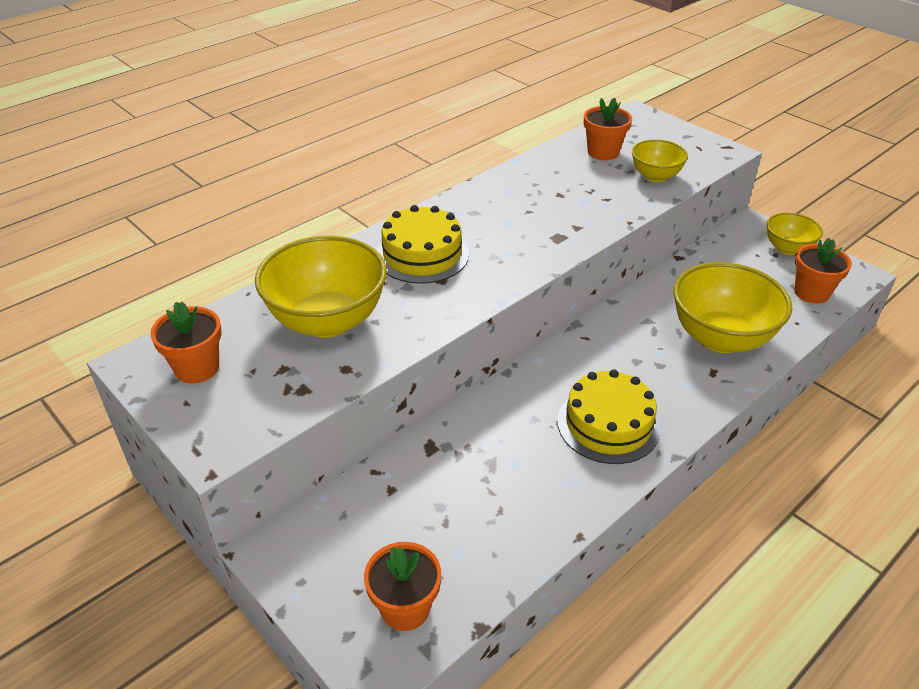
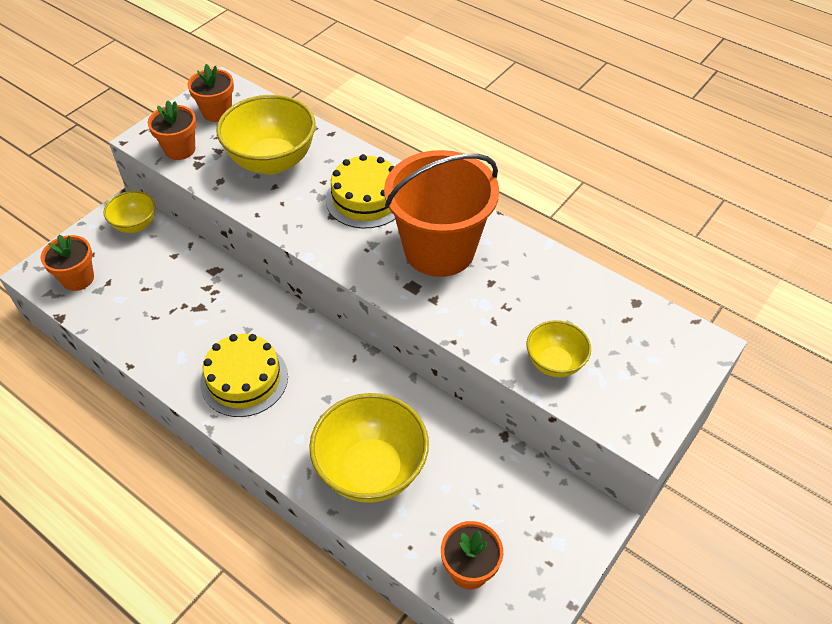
camera: 80 degrees right, 10 degrees up
orange flower pot [584,98,632,160] -> orange flower pot moved to [148,100,197,160]
yellow bowl [767,213,823,255] -> yellow bowl moved to [103,191,155,233]
none -> orange bucket [384,150,499,277]

